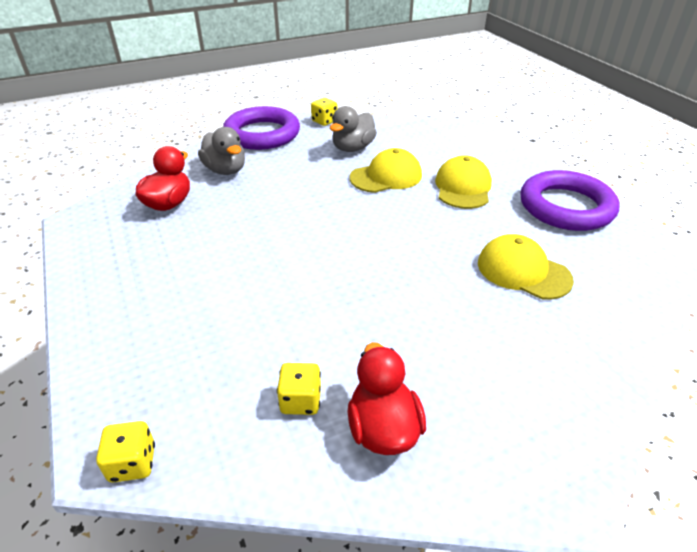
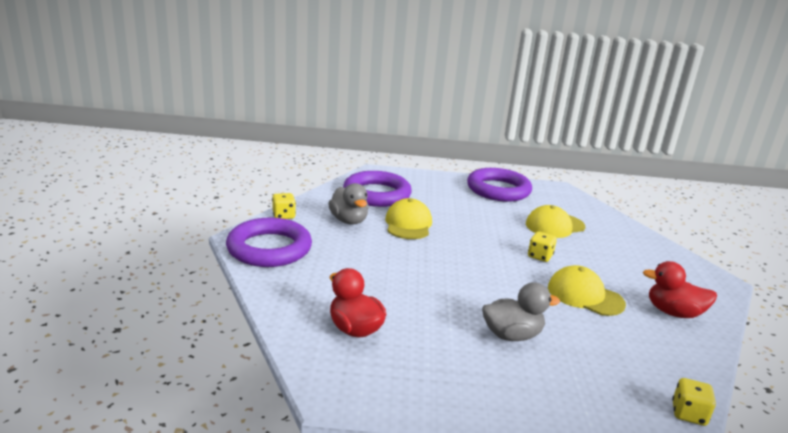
camera: 65 degrees left, 15 degrees down
grey duck [198,127,245,175] -> grey duck moved to [482,282,560,341]
yellow dice [277,363,321,415] -> yellow dice moved to [528,231,557,262]
yellow cap [435,155,492,209] -> yellow cap moved to [548,265,626,316]
none -> purple ring [343,171,412,207]

